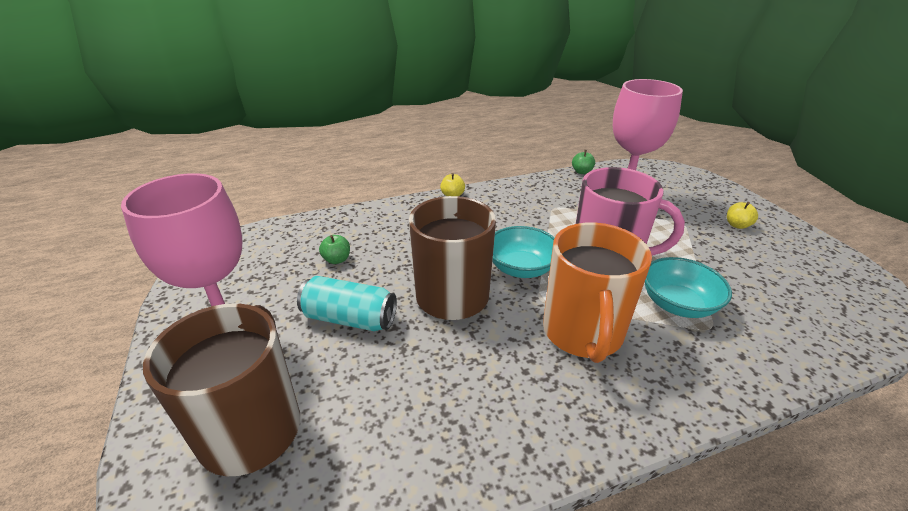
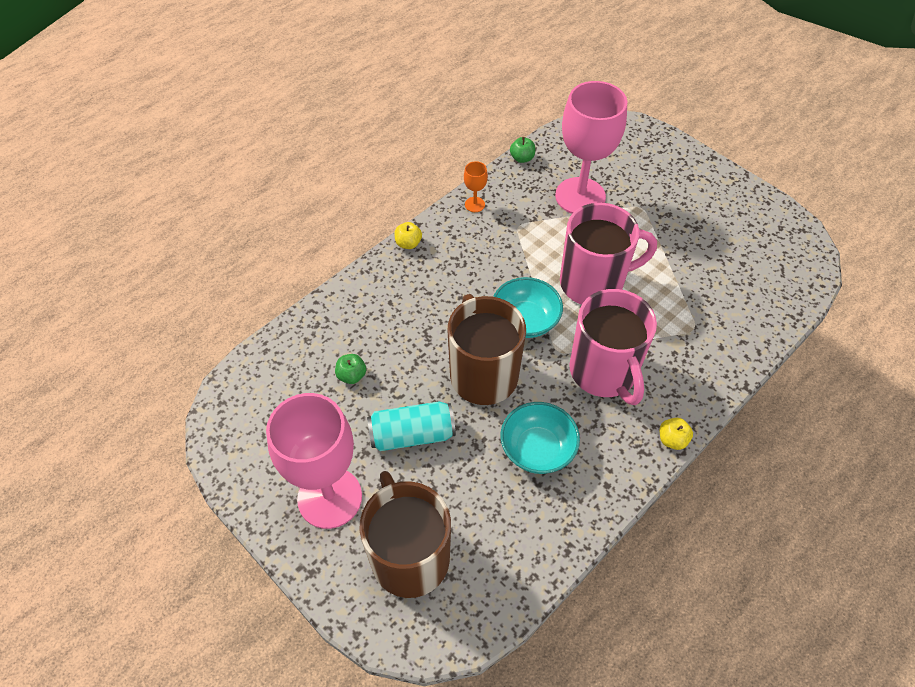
camera: 25 degrees left, 20 degrees up
orange mug [543,222,652,363] -> pink mug [569,289,657,405]
turquoise bowl [645,257,732,318] -> turquoise bowl moved to [500,402,580,474]
yellow apple [727,202,758,229] -> yellow apple moved to [660,418,693,450]
none -> orange goblet [464,161,488,212]

